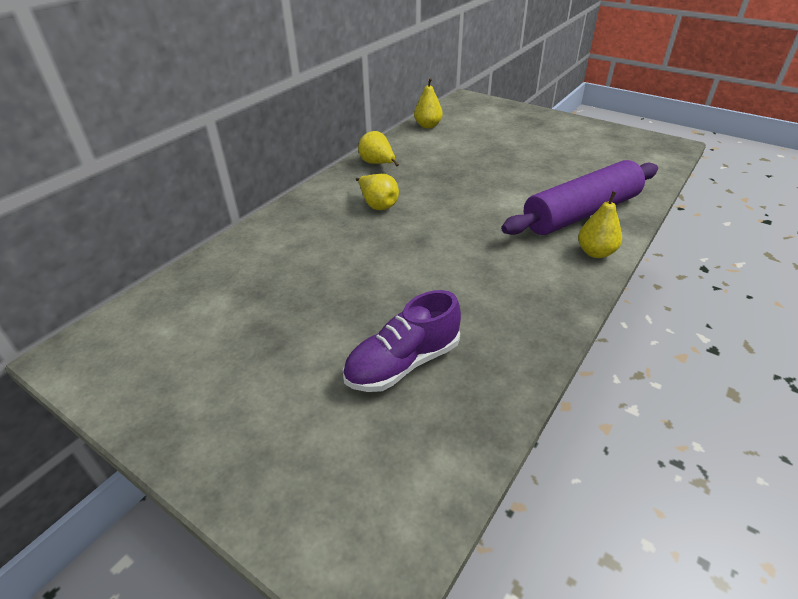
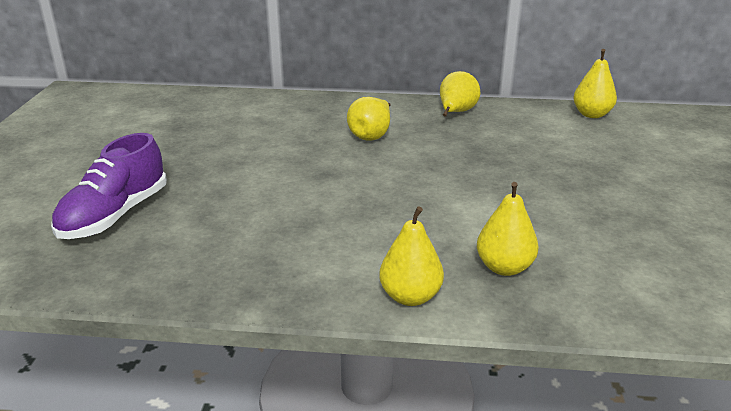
camera: 60 degrees right, 10 degrees down
purple shoe [343,290,461,392] -> purple shoe turned 90 degrees counterclockwise [51,133,167,239]
purple rolling pin [501,160,658,235] -> yellow pear [477,182,538,276]

